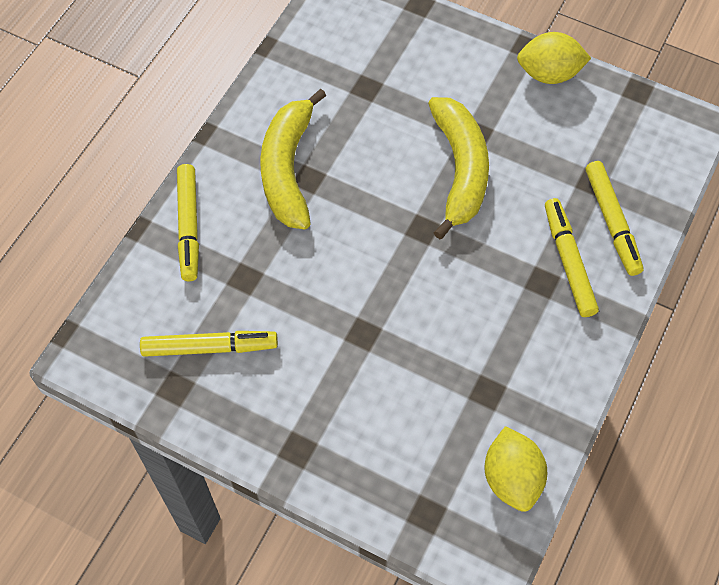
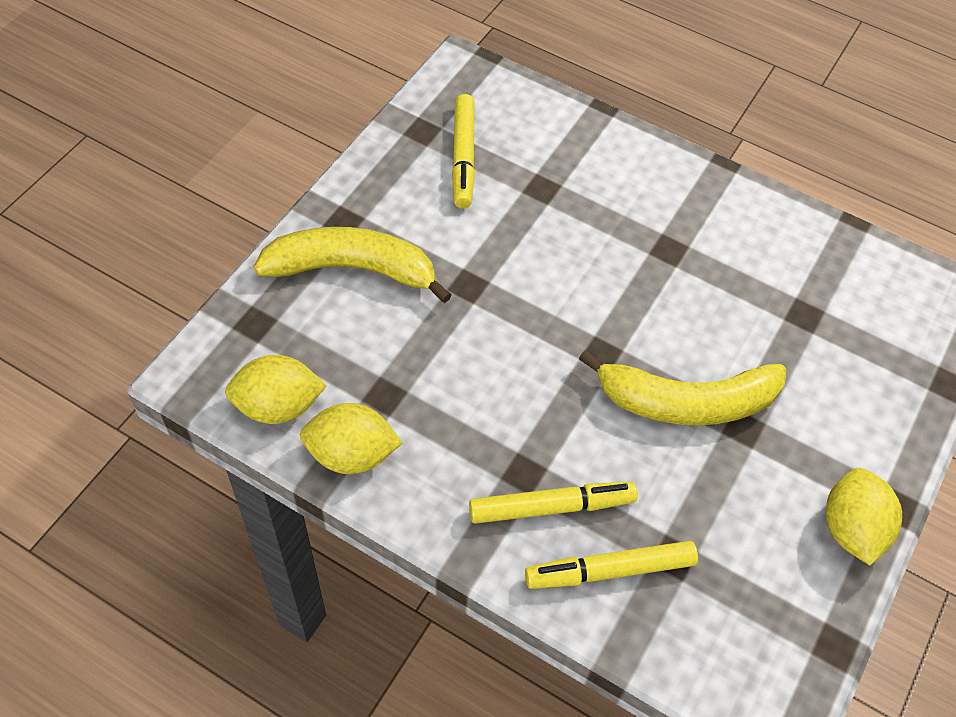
camera: 90 degrees right, 5 degrees down
yellow marker [177,164,199,281] -> none
yellow banana [260,89,326,230] -> yellow banana moved to [254,227,452,303]
none -> yellow lemon [300,403,403,474]

